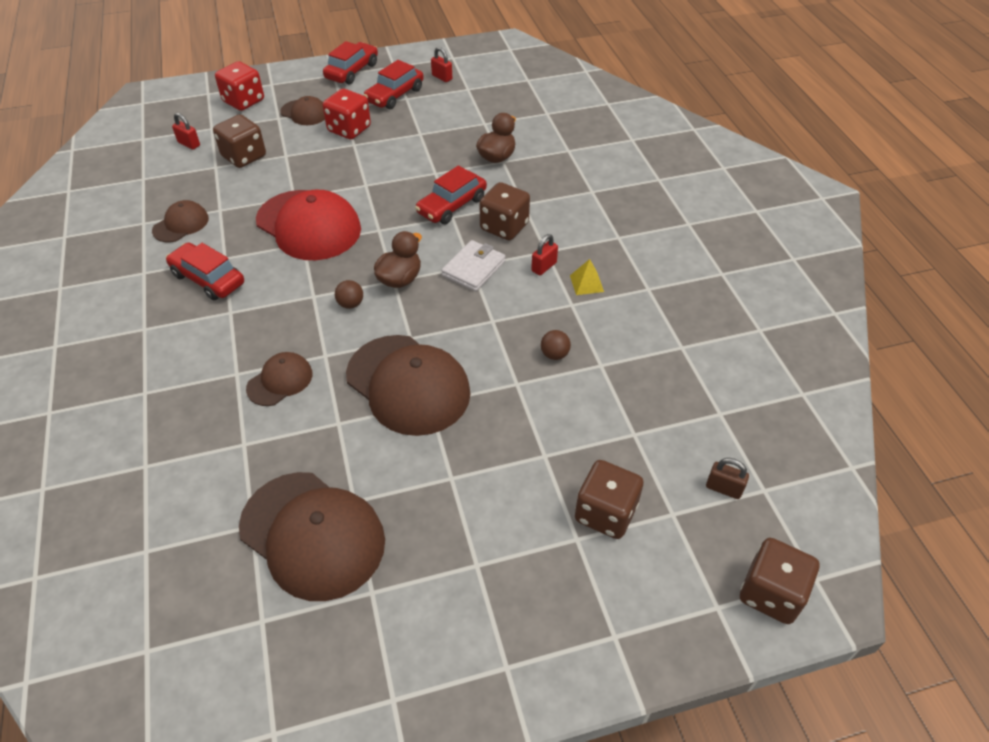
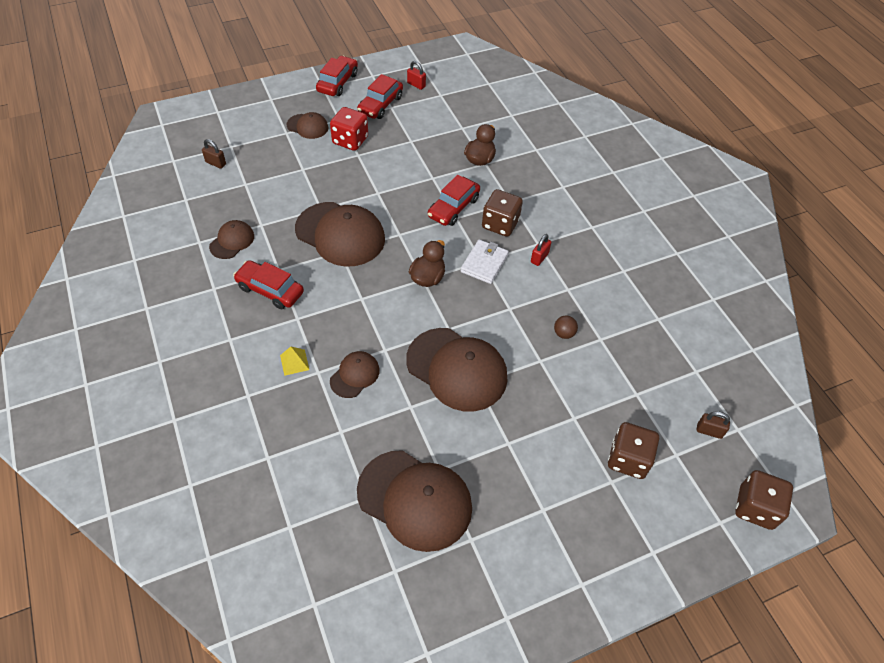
camera: 10 degrees left, 5 degrees up
red padlock [172,113,200,150] -> brown padlock [202,139,226,169]
brown dice [213,114,266,168] -> none
red dice [215,61,264,111] -> none
red cap [256,190,361,260] -> brown cap [295,202,385,267]
brown ball [335,280,363,309] -> none
yellow pyramid [570,259,604,295] -> yellow pyramid moved to [280,347,309,376]

